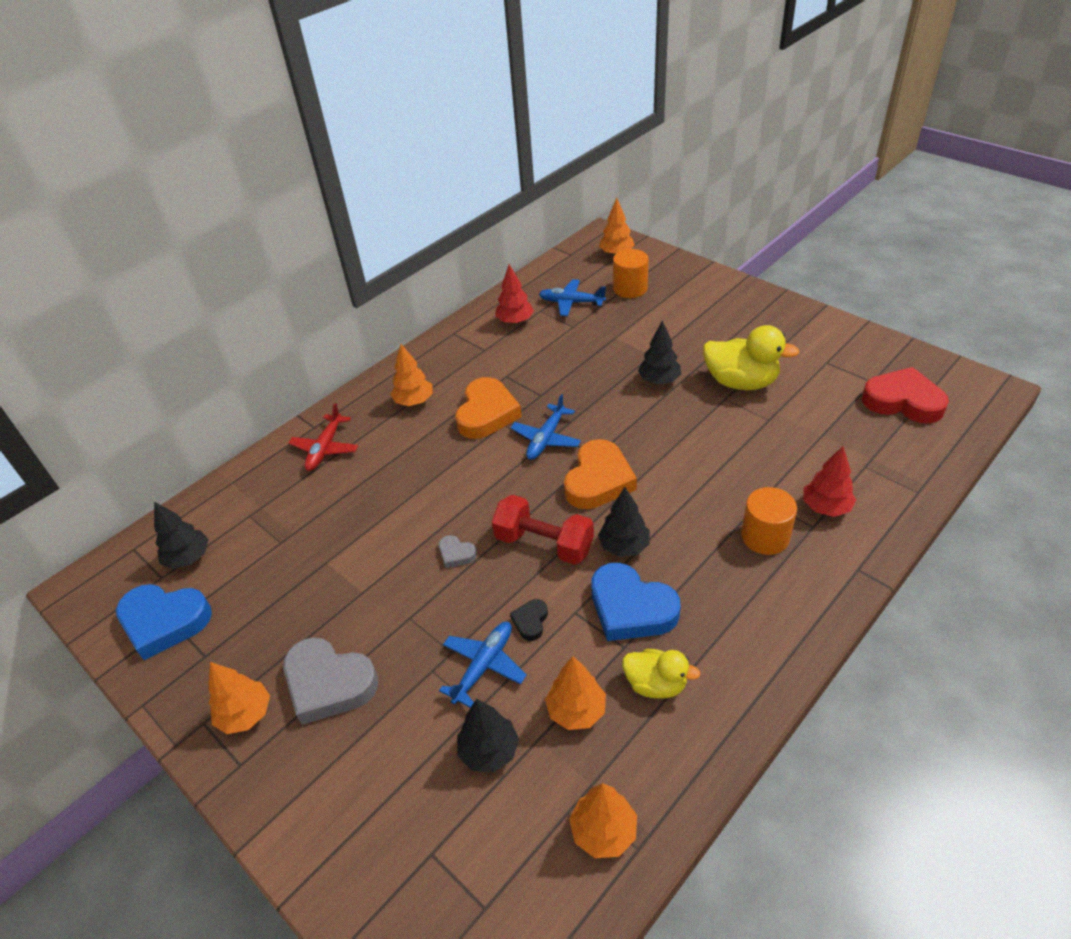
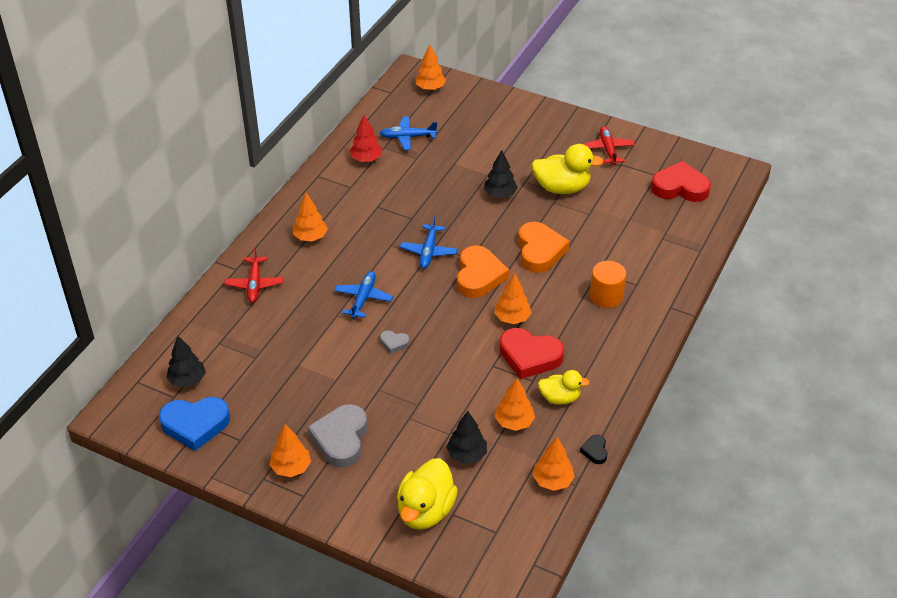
camera: 20 degrees left, 0 degrees up
grey heart [283,637,378,725] -> grey heart turned 90 degrees clockwise [308,404,367,468]
blue plane [439,622,527,708] -> blue plane moved to [334,271,393,318]
orange heart [455,377,522,439] -> orange heart moved to [518,222,570,273]
red dumbbell [492,495,594,565] -> none
black heart [510,599,548,641] -> black heart moved to [580,434,608,464]
blue heart [591,563,681,641] -> red heart [500,328,564,379]
black tree [598,487,650,557] -> orange tree [494,273,532,324]
orange cylinder [613,249,649,298] -> none
red tree [803,446,856,517] -> none
none -> yellow duck [397,458,458,530]
none -> red plane [583,126,635,165]

